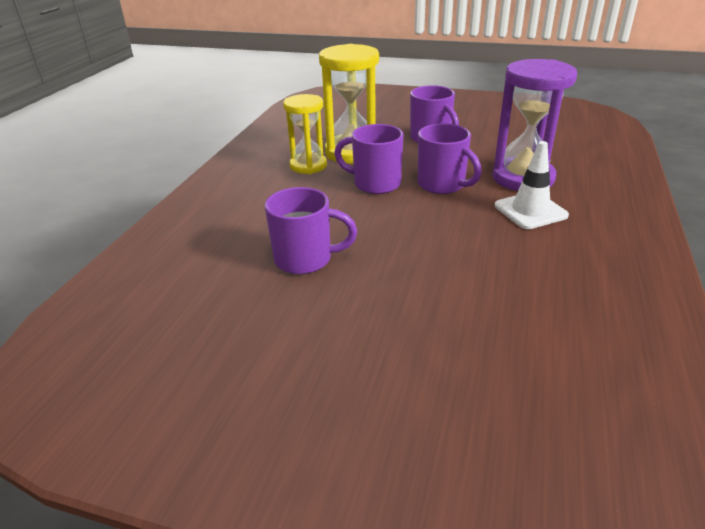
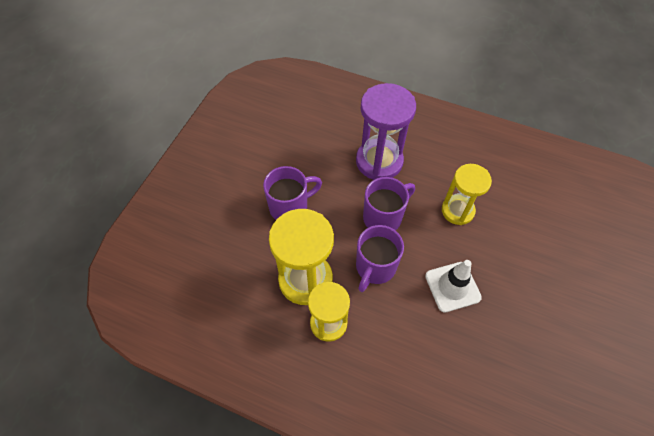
camera: 85 degrees left, 25 degrees up
purple mug [265,187,357,274] -> none
white traffic cone [495,141,569,229] -> white traffic cone moved to [425,260,482,313]
none -> yellow hourglass [442,164,492,225]

